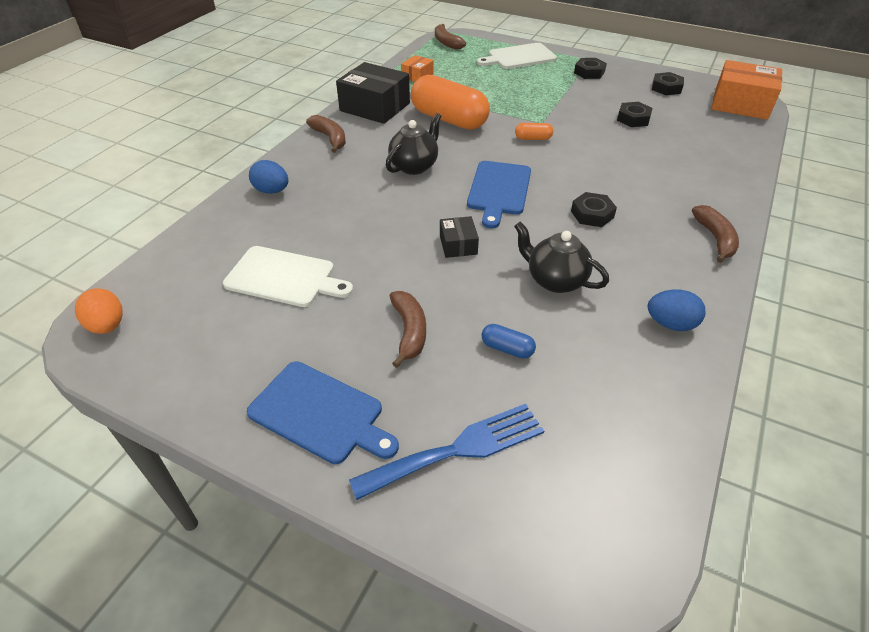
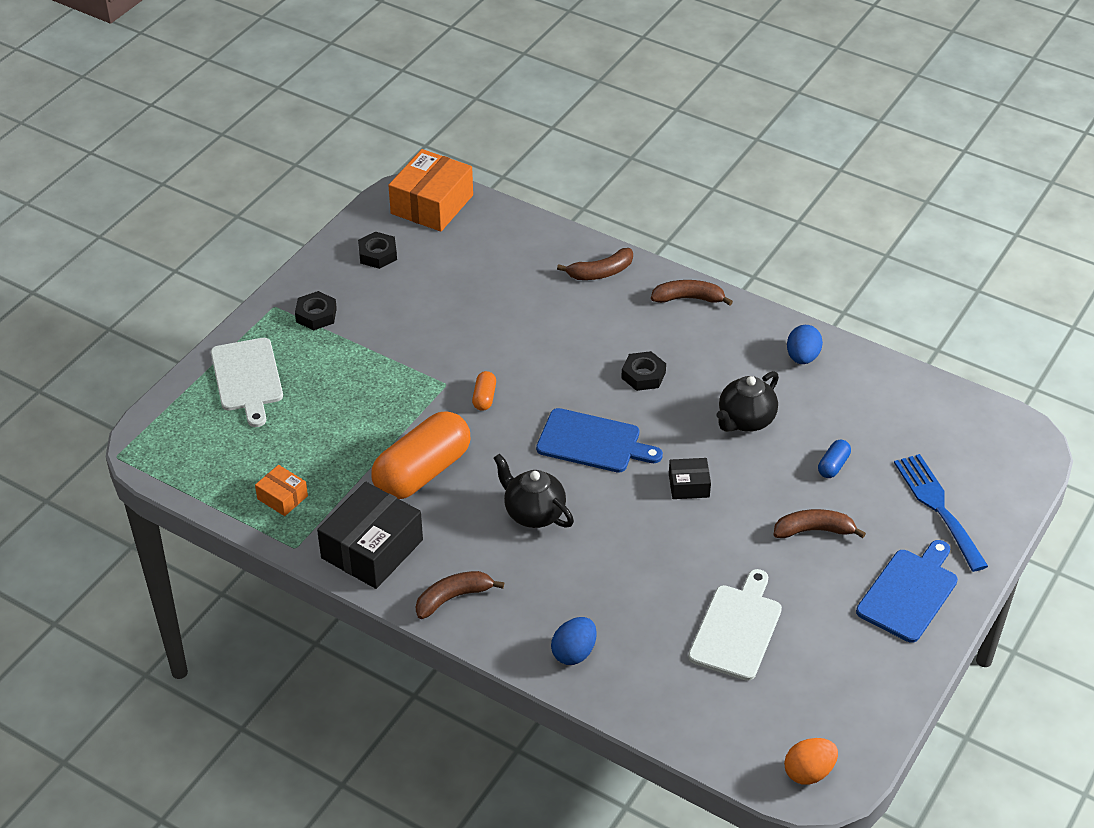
camera: 85 degrees left, 0 degrees up
brown banana [435,24,466,50] -> brown banana moved to [557,248,633,280]
black nut [617,102,653,127] -> none

